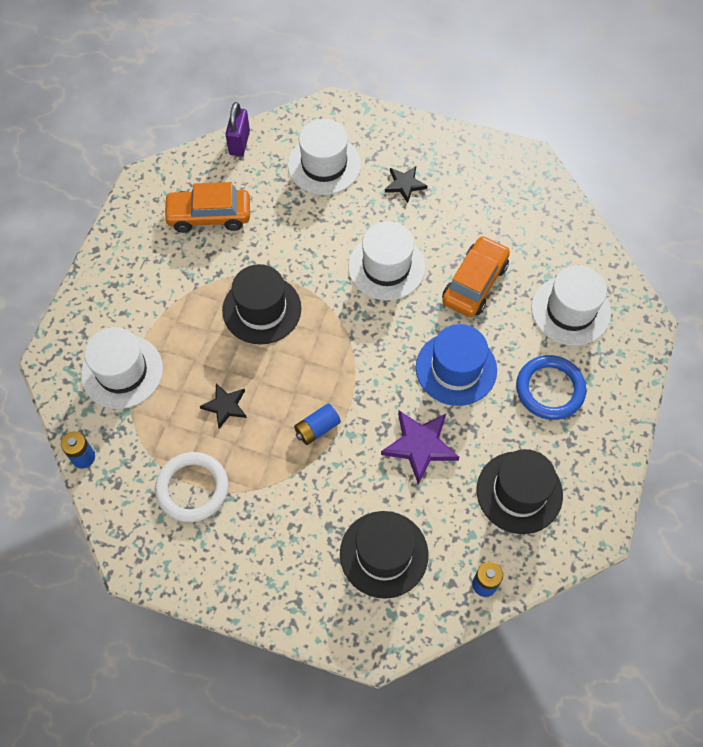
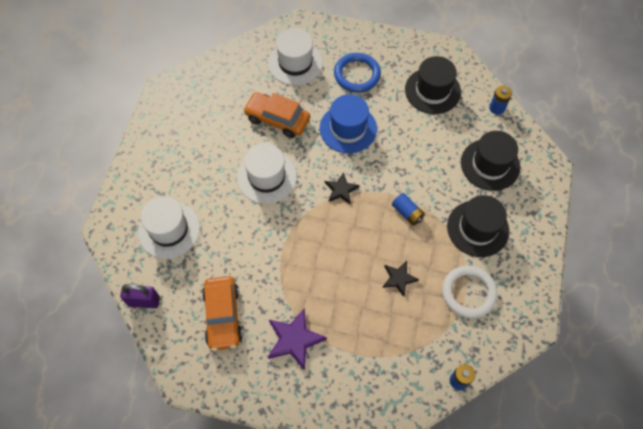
camera: 95 degrees left, 0 degrees up
white hat [81,327,163,409] -> none
black hat [222,264,301,345] -> black hat moved to [447,195,509,257]
purple star [381,411,459,484] -> purple star moved to [268,308,327,370]
black star [385,166,427,203] -> black star moved to [325,172,359,204]

